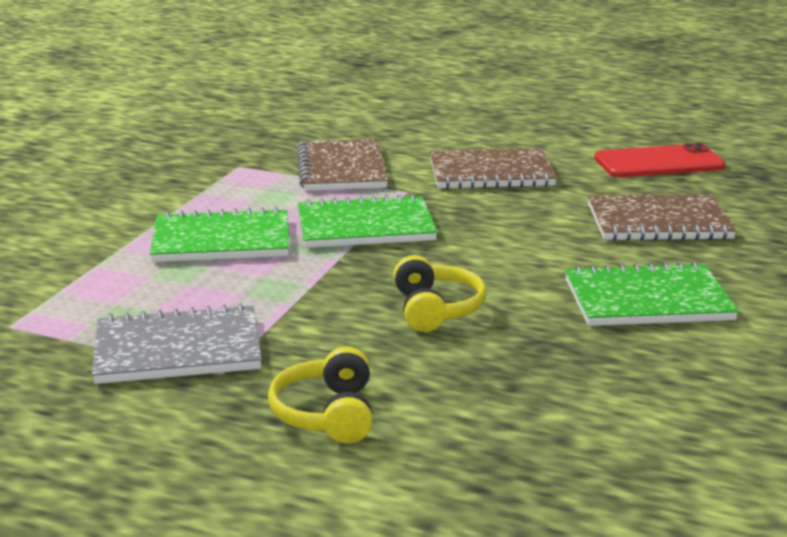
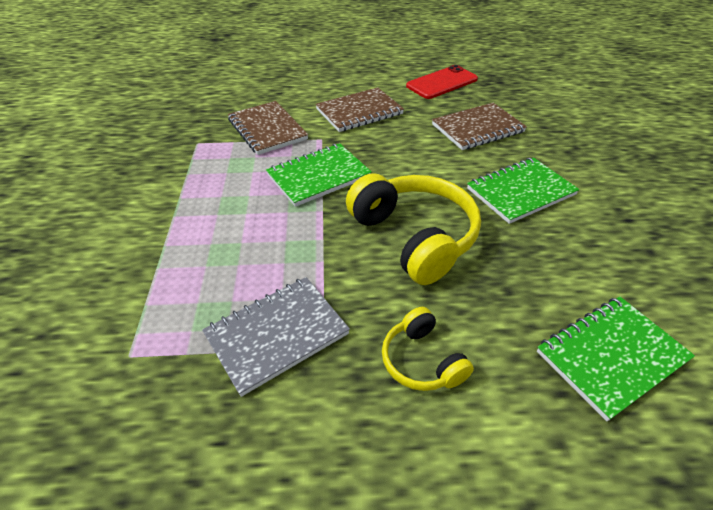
camera: 25 degrees left, 20 degrees up
green notebook [150,207,289,262] -> green notebook moved to [537,296,695,421]
yellow headphones [393,255,486,332] -> yellow headphones [346,173,481,285], size x1.88

